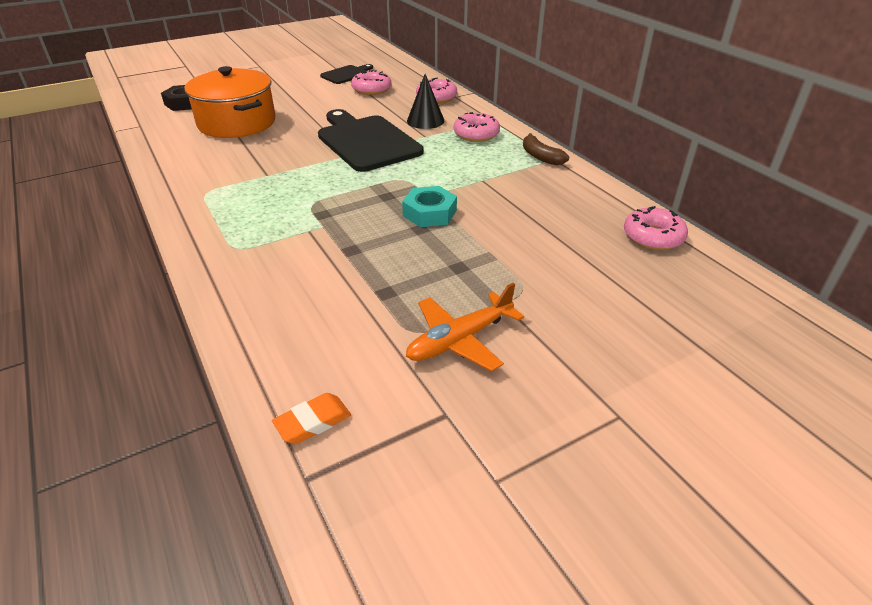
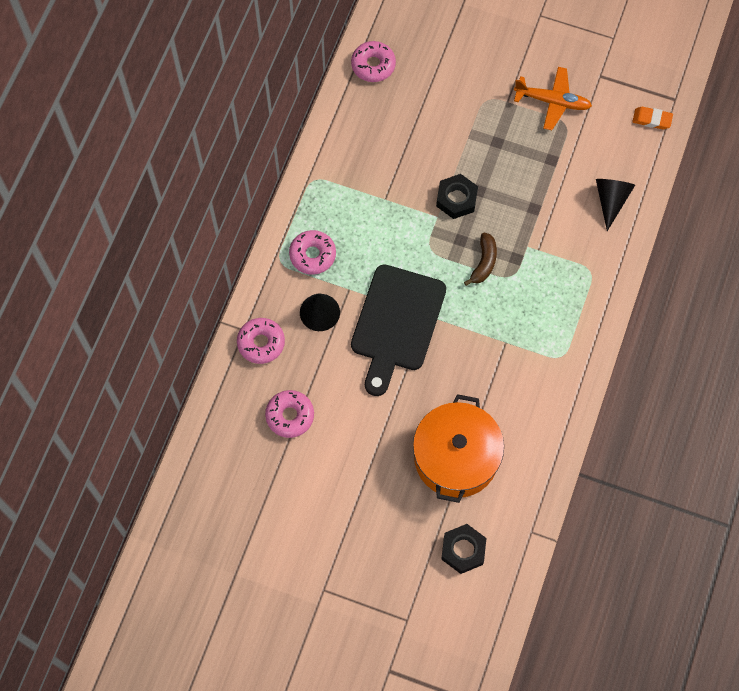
camera: 130 degrees left, 30 degrees up
black cutting board [320,64,373,84] -> none
turquoise nut [402,186,457,227] -> black nut [436,174,478,219]
brown banana [523,133,569,165] -> brown banana moved to [464,233,497,286]
none -> black cone [596,179,635,231]

